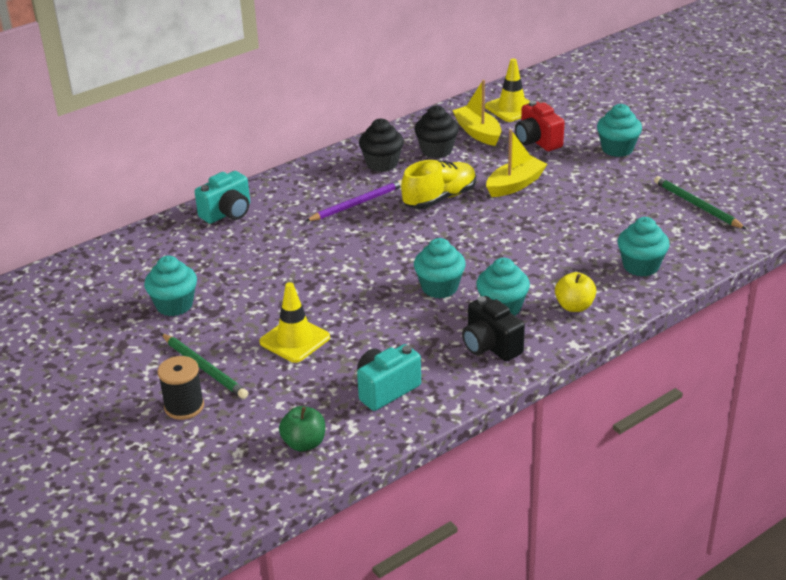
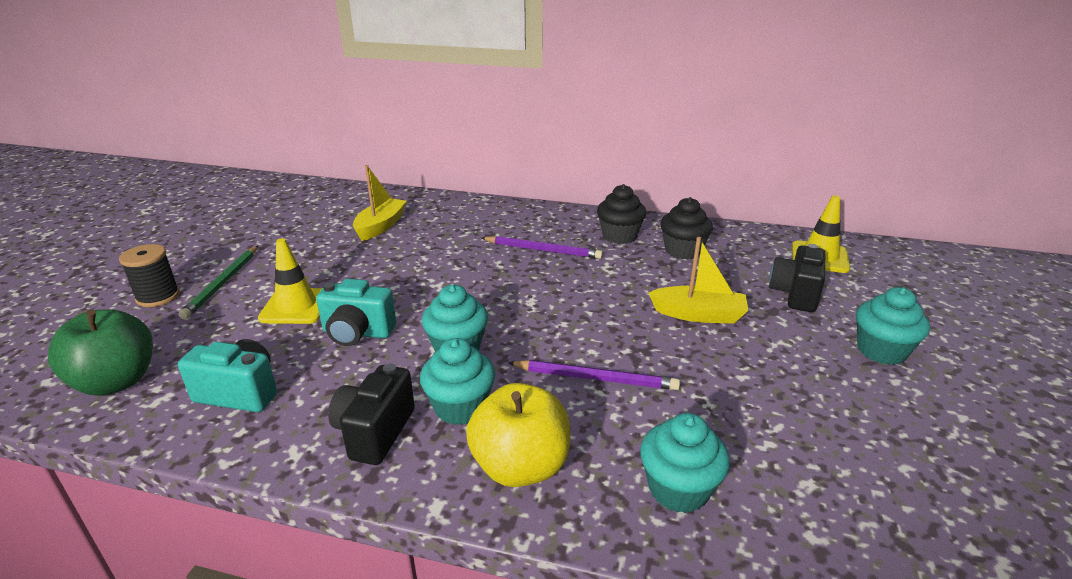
camera: 50 degrees right, 5 degrees down
turquoise cupcake [144,256,197,316] -> none
turquoise camera [195,171,250,224] -> turquoise camera moved to [316,279,396,346]
green apple [279,406,325,451] -> green apple [48,309,153,396], size x1.60
yellow shoe [401,160,476,209] -> none
yellow boat [452,80,501,146] -> yellow boat moved to [353,165,407,241]
red camera [515,101,565,151] -> black camera [769,244,825,312]
yellow apple [555,272,596,312] -> yellow apple [466,383,570,487], size x1.60
green pencil [654,176,746,229] -> none
none -> purple pencil [508,360,680,390]

